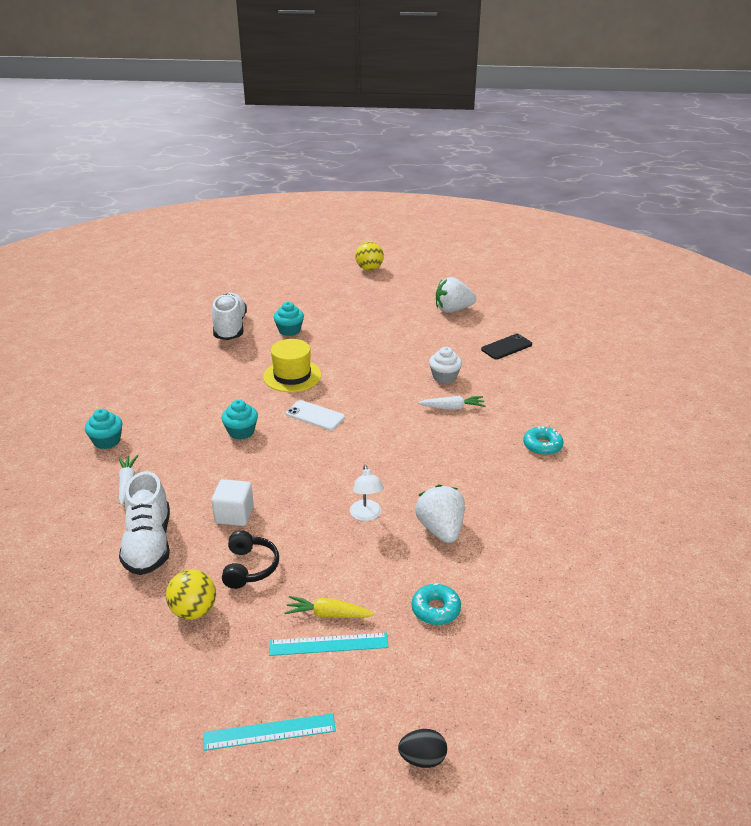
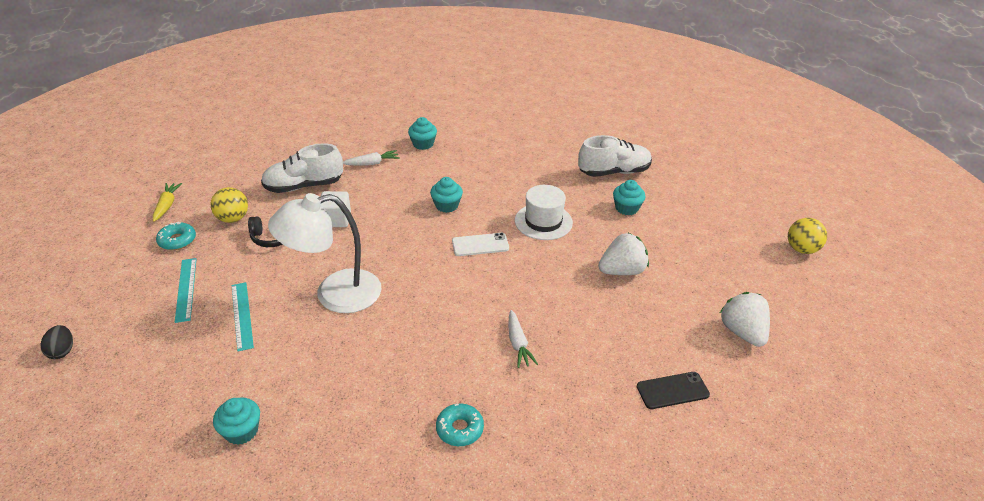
camera: 80 degrees right, 5 degrees up
turquoise ruler [203,714,336,751] -> turquoise ruler moved to [232,282,254,351]
yellow hat [263,339,321,392] -> white hat [515,185,573,240]
yellow carrot [284,596,374,618] -> yellow carrot moved to [153,183,182,222]
white phone [286,400,345,430] -> white phone turned 60 degrees clockwise [452,233,509,256]
white lamp [350,465,384,521] -> white lamp [268,193,382,313], size x2.18
turquoise donut [412,583,461,625] -> turquoise donut moved to [156,222,196,250]
white strawberry [415,485,465,543] -> white strawberry moved to [598,233,649,275]
white cupcake [429,347,462,384] -> none
black phone [481,334,532,360] -> black phone turned 60 degrees counterclockwise [637,372,710,409]
none -> turquoise cupcake [213,397,260,445]

